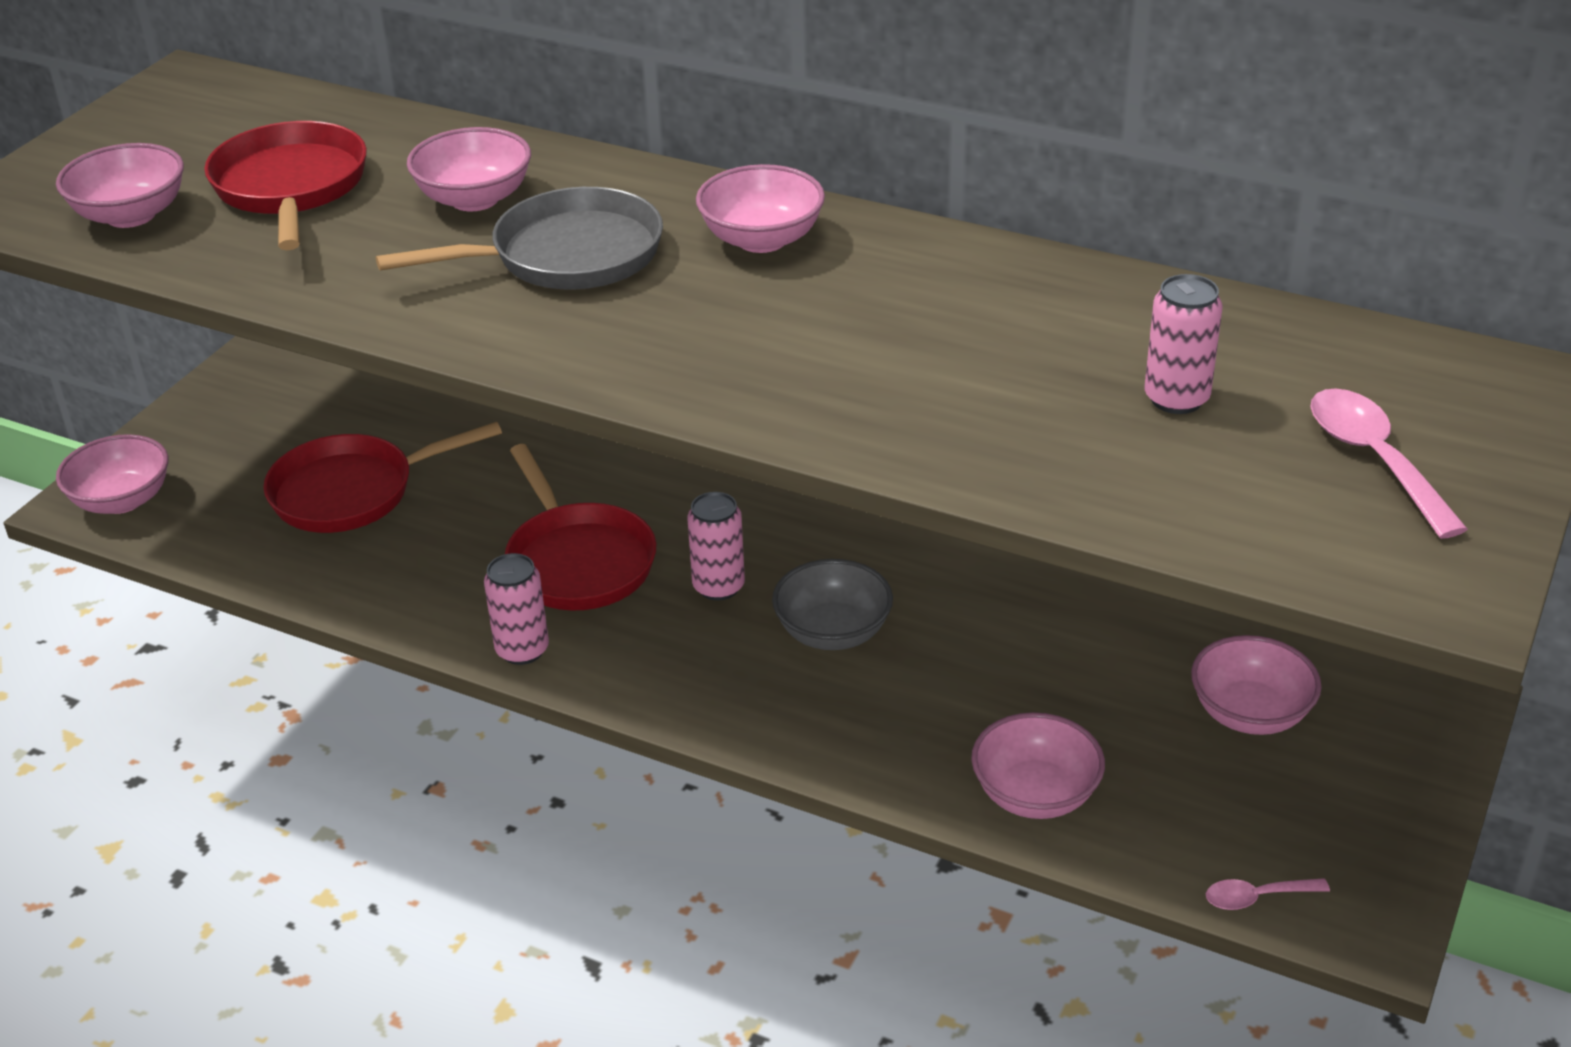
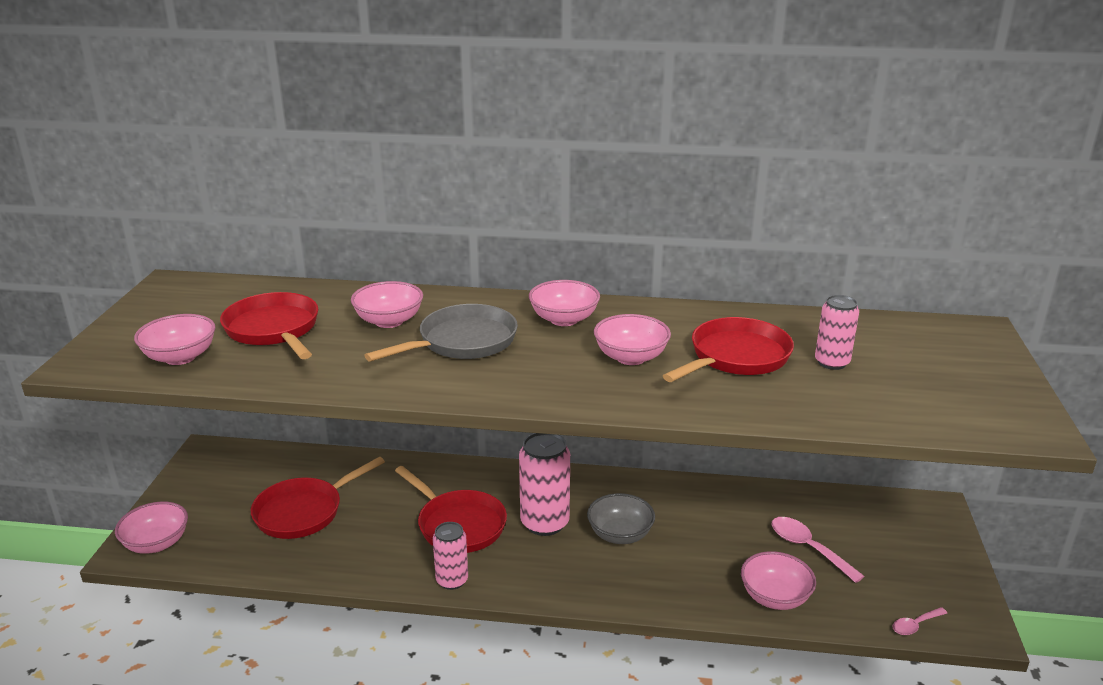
camera: 20 degrees left, 10 degrees down
pink can [687,492,745,601] -> pink can [519,433,570,536], size x1.63
pink bowl [1191,635,1322,735] -> pink bowl moved to [594,314,671,365]
pink spoon [1310,388,1468,539] -> pink spoon moved to [771,517,865,583]
none -> red pan [663,317,794,382]

